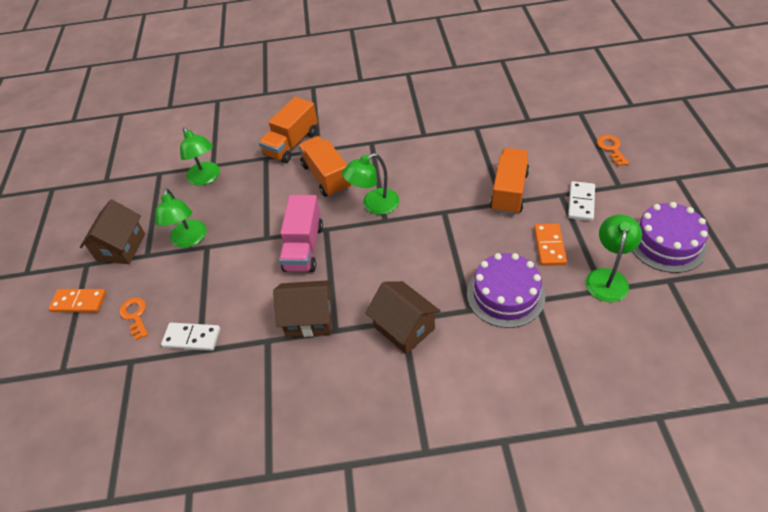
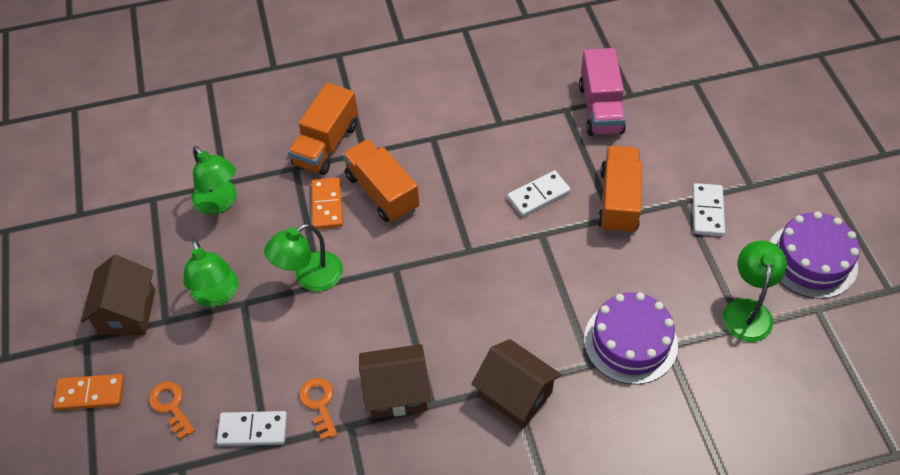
camera: 10 degrees left, 5 degrees up
pink truck [279,195,323,272] -> pink truck moved to [579,48,626,136]
green lamp [342,153,399,215] -> green lamp moved to [264,223,343,292]
orange domino [534,223,567,266] -> orange domino moved to [312,177,343,229]
orange key [597,135,629,166] -> orange key moved to [299,378,338,440]
none -> white domino [507,170,571,217]

